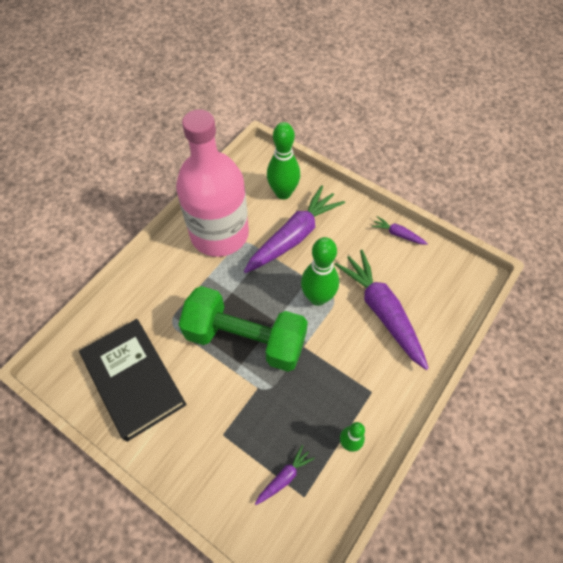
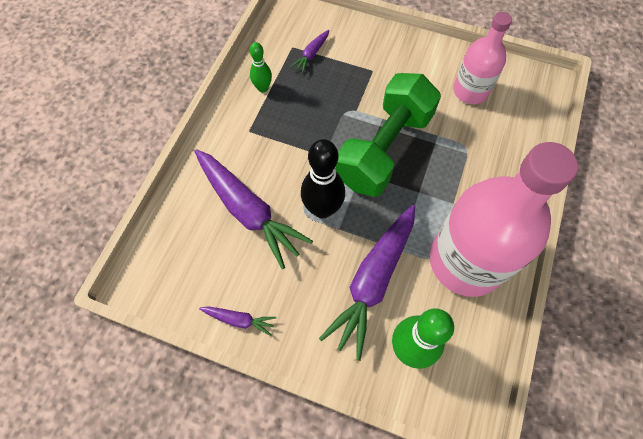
camera: 165 degrees right, 5 degrees up
black book [79,319,187,442] -> pink bottle [453,12,512,104]
green dumbbell [178,286,308,372] -> green dumbbell turned 60 degrees counterclockwise [335,73,441,197]
green bowling pin [301,237,339,306] -> black bowling pin [301,139,345,218]

